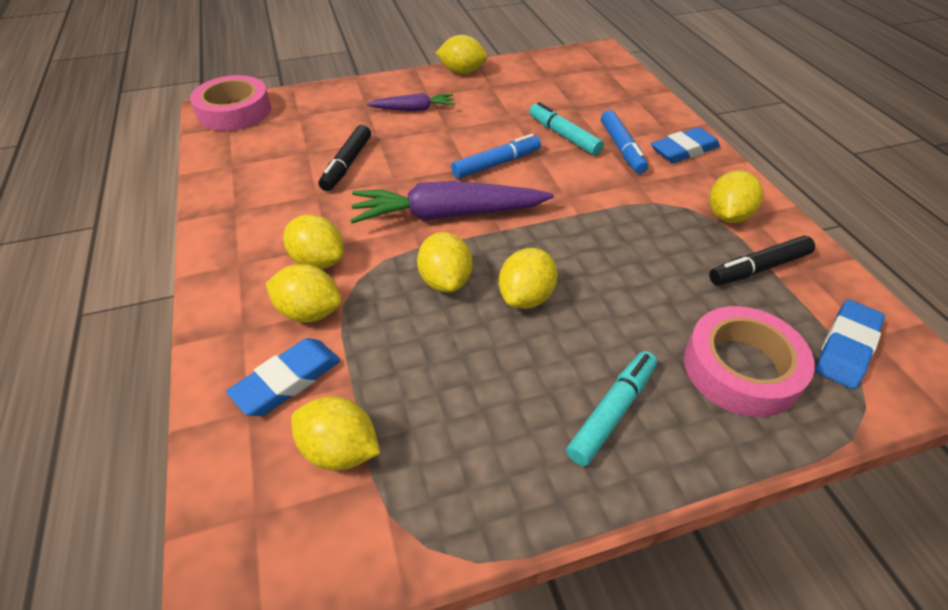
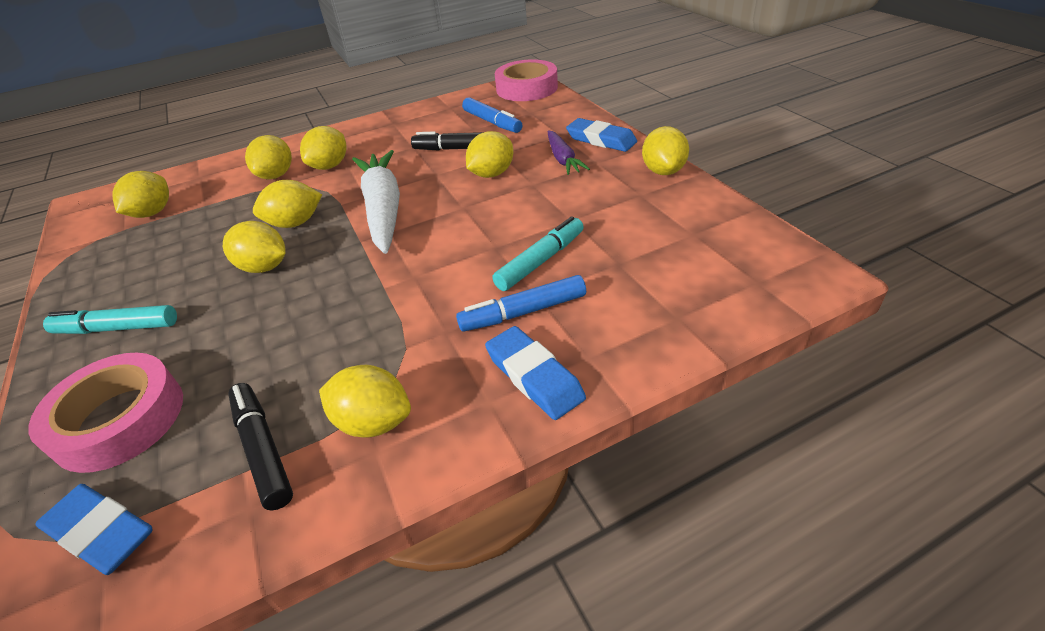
camera: 85 degrees right, 5 degrees down
blue eraser [226,338,340,416] -> blue eraser moved to [566,118,637,152]
purple carrot [350,181,554,223] -> white carrot [352,150,400,254]
blue marker [451,134,541,179] -> blue marker moved to [462,97,522,133]
turquoise marker [566,351,657,466] -> turquoise marker turned 150 degrees clockwise [43,305,177,334]
none -> yellow lemon [466,131,514,178]

